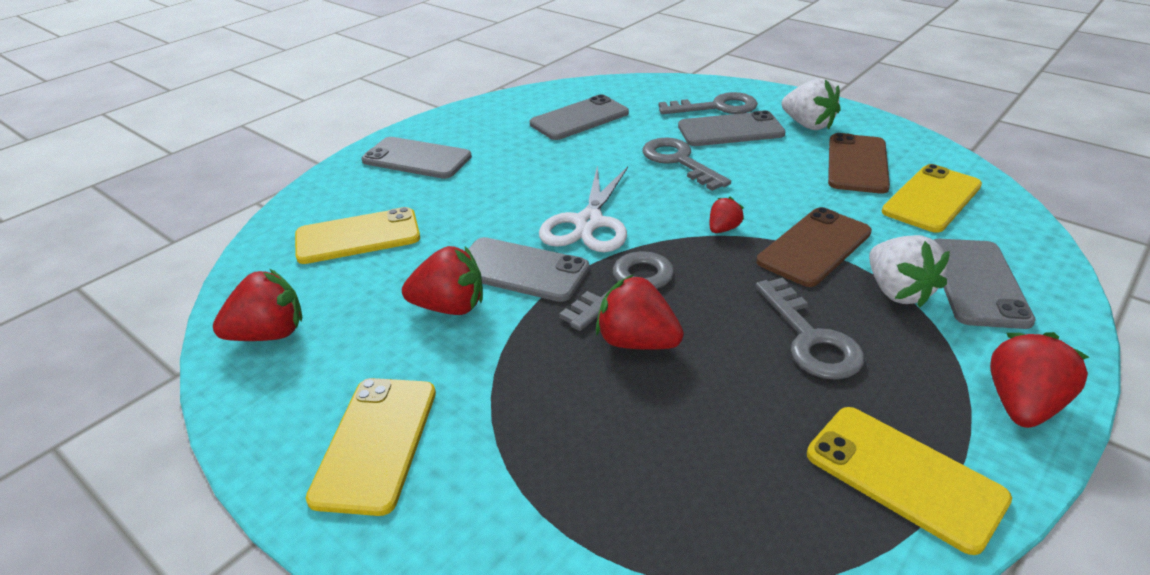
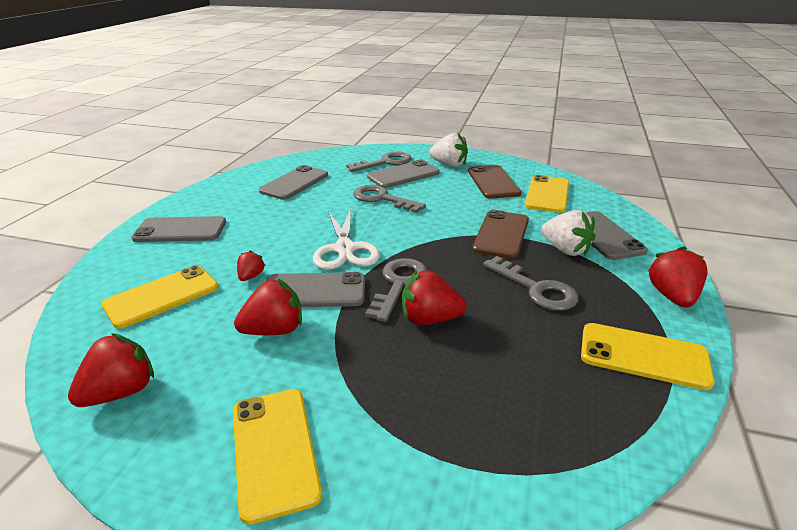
camera: 25 degrees left, 5 degrees down
red strawberry [709,197,744,233] -> red strawberry moved to [237,250,266,281]

